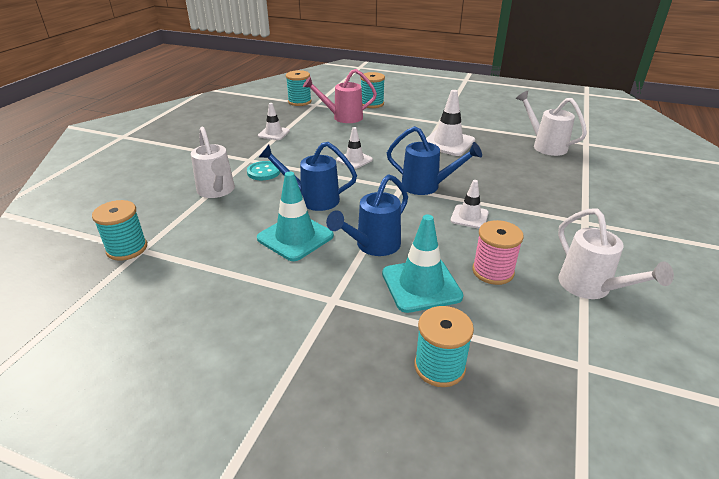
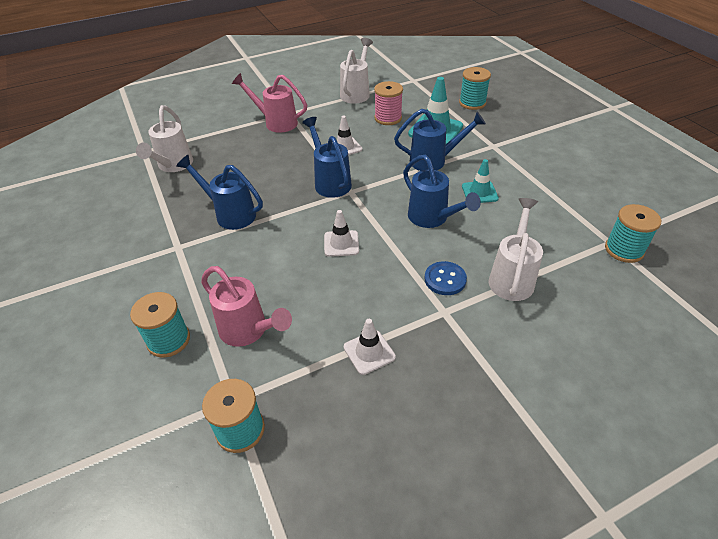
camera: 135 degrees left, 10 degrees up
turquoise button [247,161,280,180] -> blue button [424,261,467,295]
turquoise traffic cone [257,171,334,261] -> turquoise traffic cone [462,159,499,203], size x0.61
white traffic cone [426,90,475,156] -> blue watering can [176,155,263,230]
none -> pink watering can [232,73,307,133]

